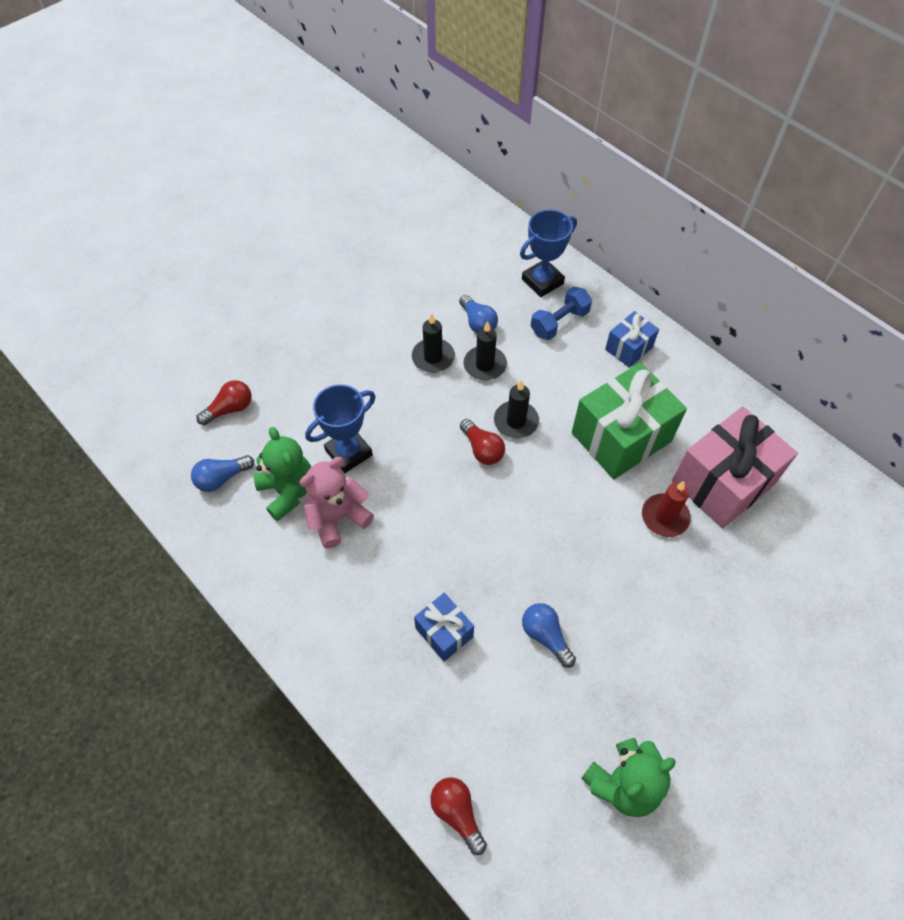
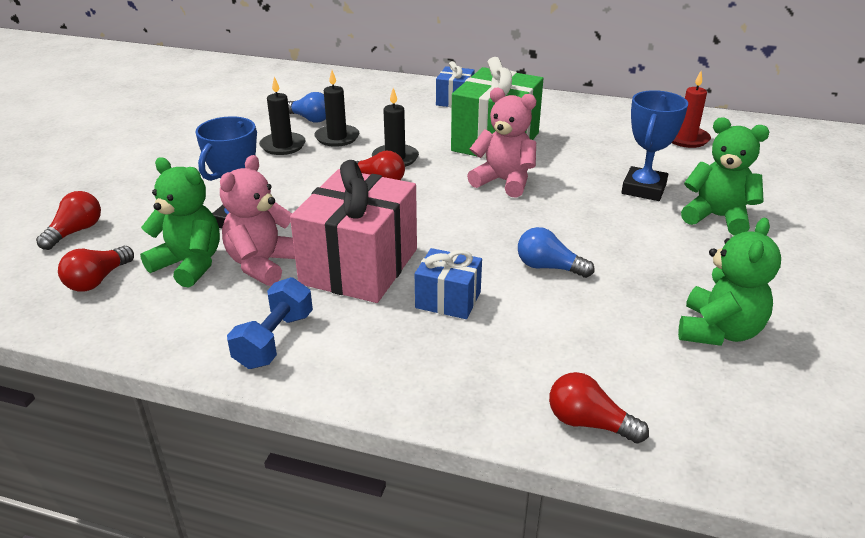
camera: 30 degrees left, 25 degrees down
blue light bulb [191,455,254,492] -> red light bulb [58,246,134,291]
blue trophy [520,210,577,297] -> blue trophy moved to [621,90,688,201]
blue dumbbell [531,286,592,340] -> blue dumbbell moved to [227,277,313,369]
red candle [642,481,691,537] -> red candle moved to [672,71,711,148]
pink gift [672,406,798,528] -> pink gift moved to [290,160,417,303]
none -> pink teddy bear [467,88,536,198]
none -> green teddy bear [681,118,769,235]

